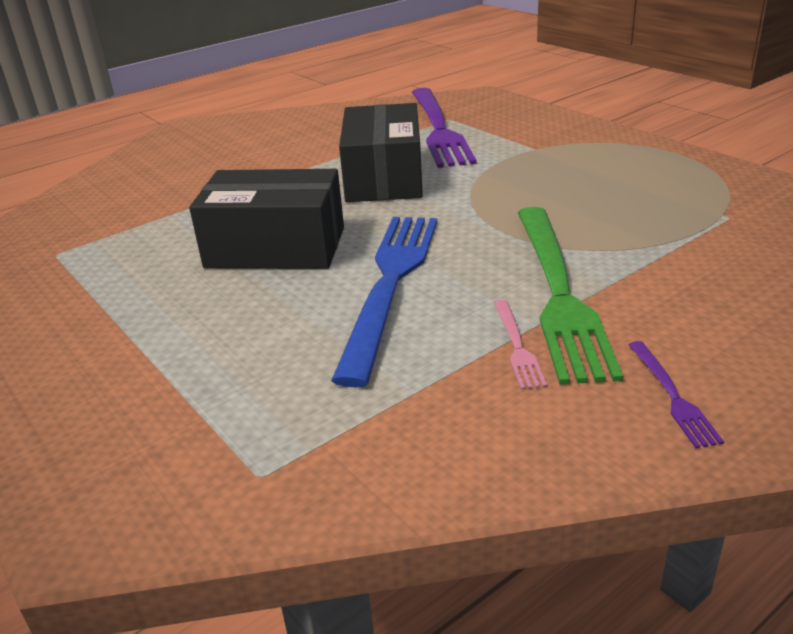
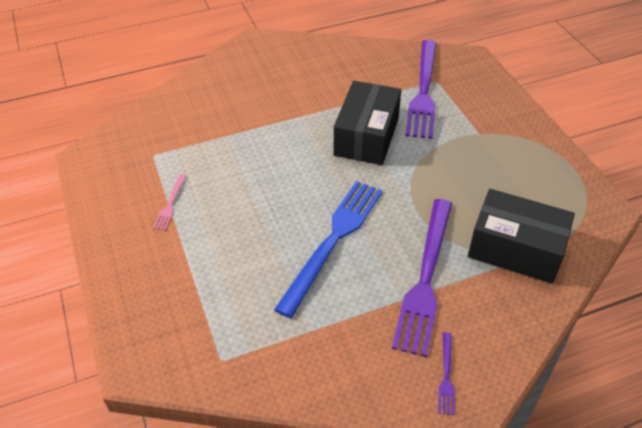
camera: 15 degrees right, 15 degrees up
black box [189,169,344,269] -> black box moved to [468,189,575,283]
pink fork [494,300,547,390] -> pink fork moved to [153,175,186,230]
green fork [518,207,623,385] -> purple fork [392,199,452,357]

